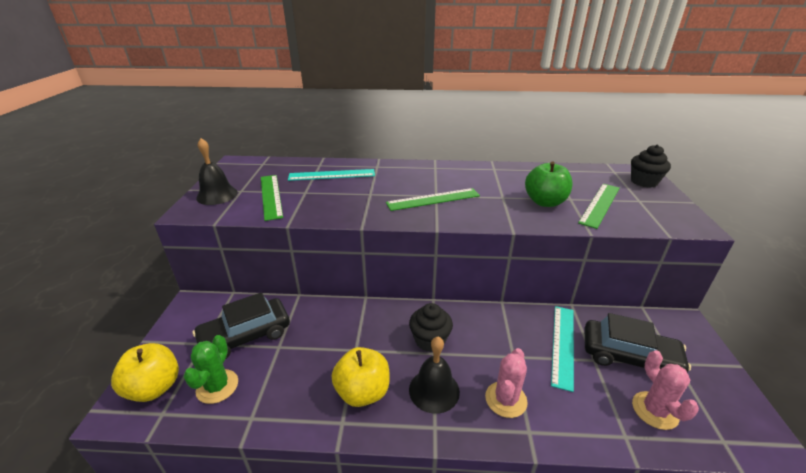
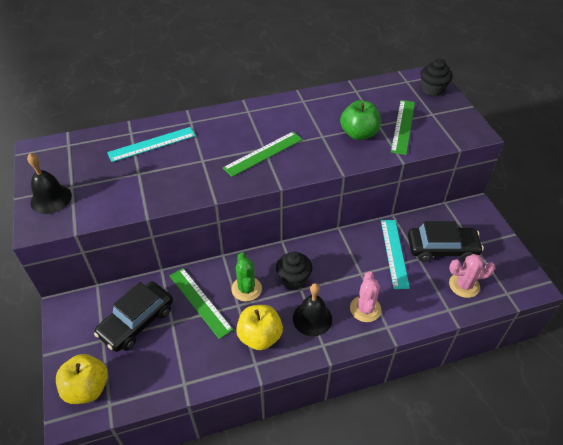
camera: 20 degrees left, 15 degrees up
green cactus [183,335,238,404] -> green cactus moved to [232,252,262,302]
green ruler [261,175,283,221] -> green ruler moved to [170,268,233,339]
pink cactus [632,350,699,430] -> pink cactus turned 60 degrees counterclockwise [449,254,495,298]

